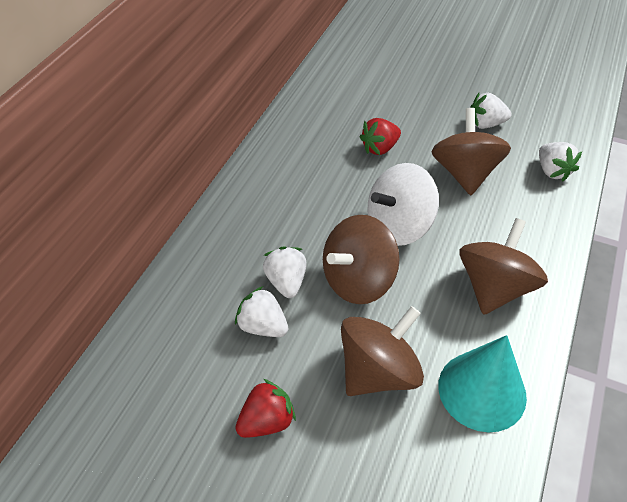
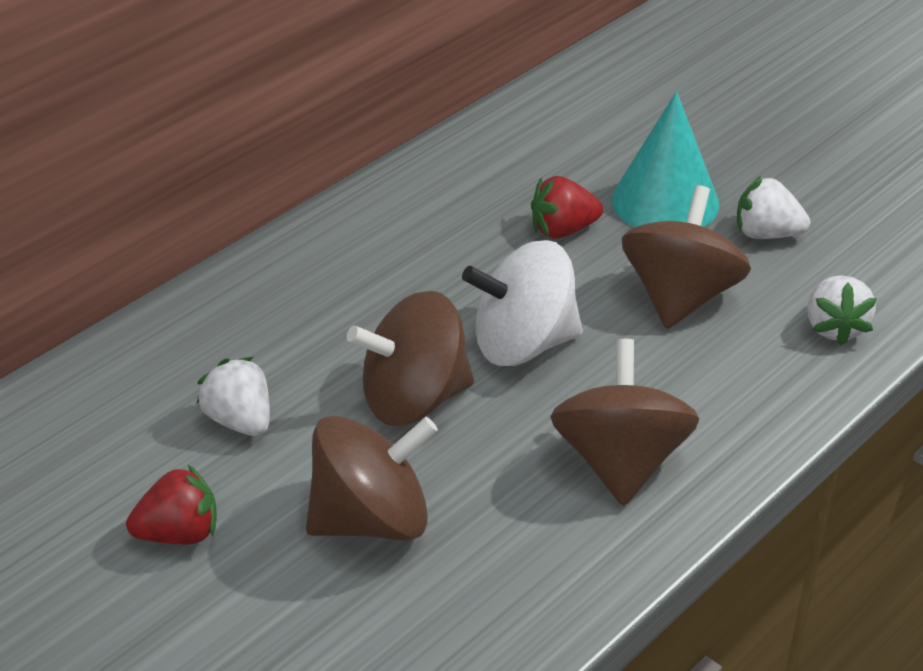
camera: 20 degrees right, 10 degrees down
white strawberry [263,246,307,298] -> none
turquoise cone [438,335,527,433] -> turquoise cone moved to [612,92,720,227]
brown spinning top [460,218,548,315] -> brown spinning top turned 45 degrees counterclockwise [550,339,699,506]

